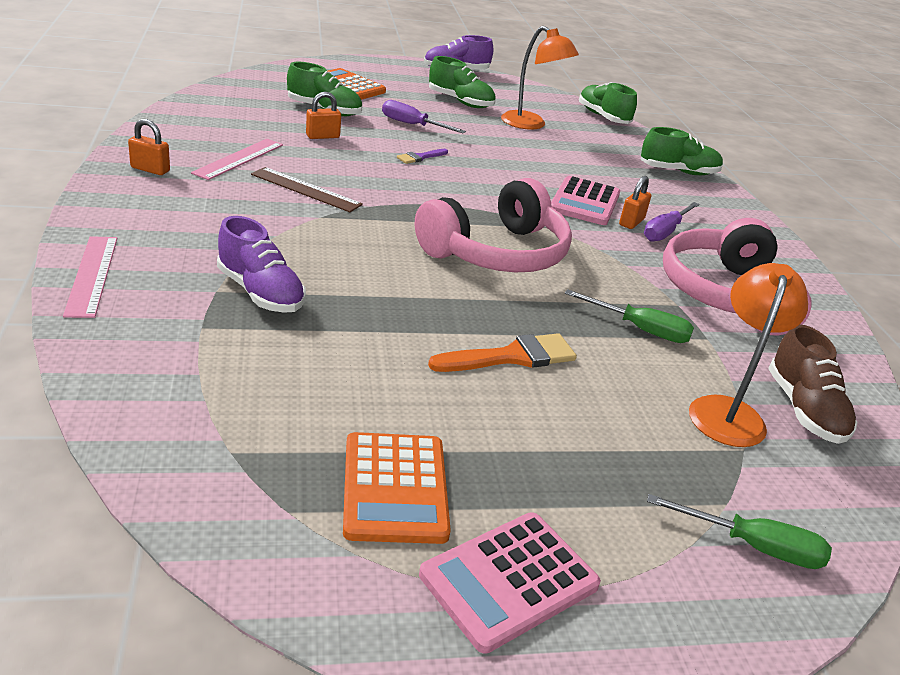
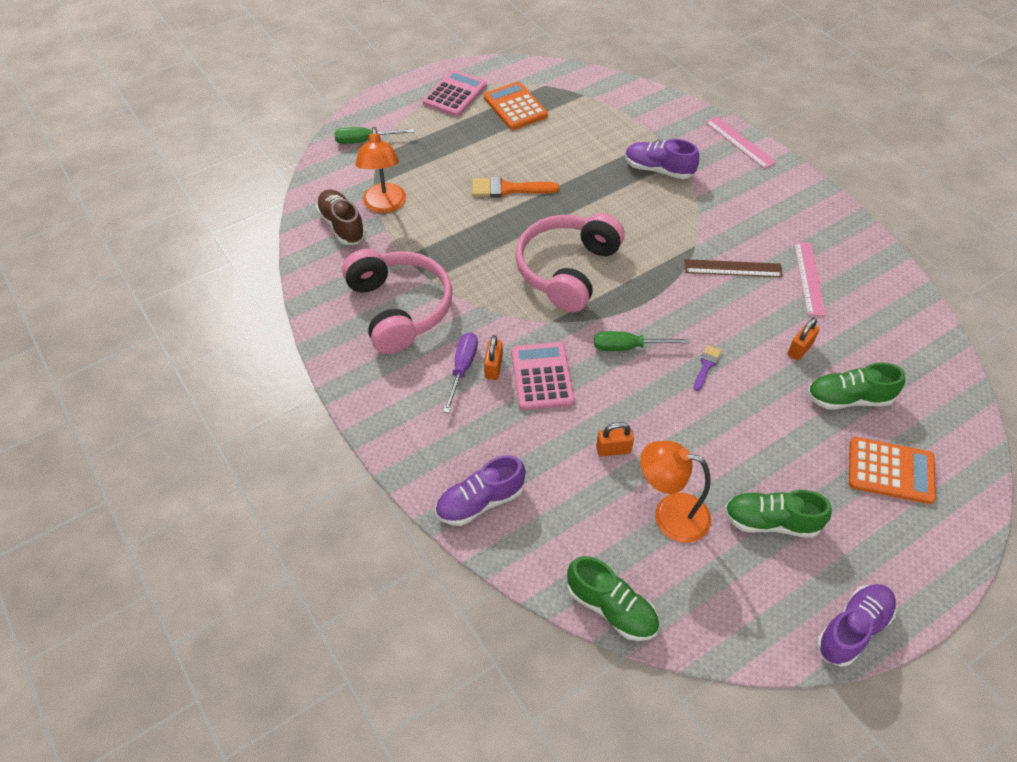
camera: 160 degrees right, 20 degrees up
orange padlock [128,119,170,175] -> orange padlock moved to [596,422,634,456]
purple screwdriver [382,100,466,133] -> none
orange brush [428,333,577,372] -> orange brush turned 45 degrees clockwise [472,177,560,197]
green screwdriver [565,289,694,343] -> green screwdriver moved to [594,331,689,351]
green shoe [640,127,723,175] -> purple shoe [435,455,526,526]

